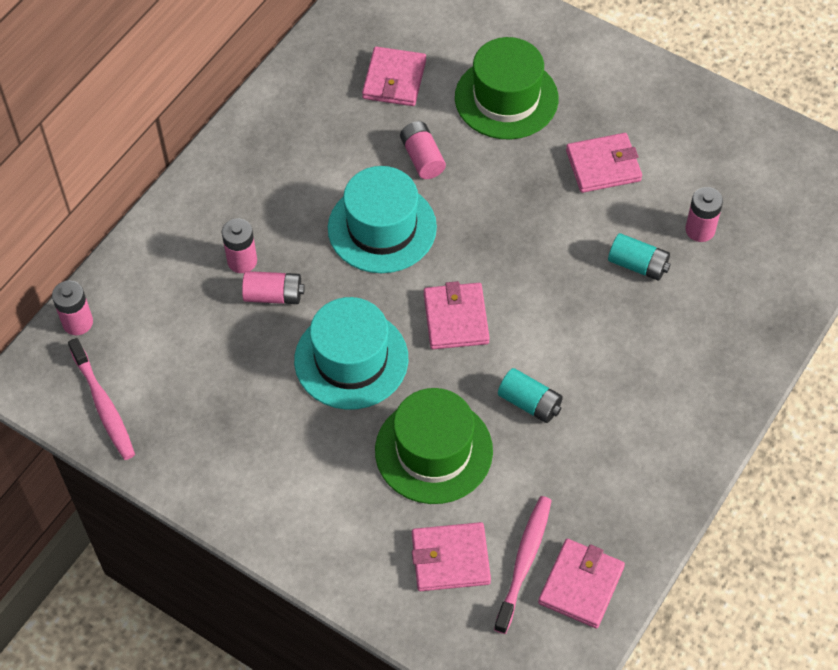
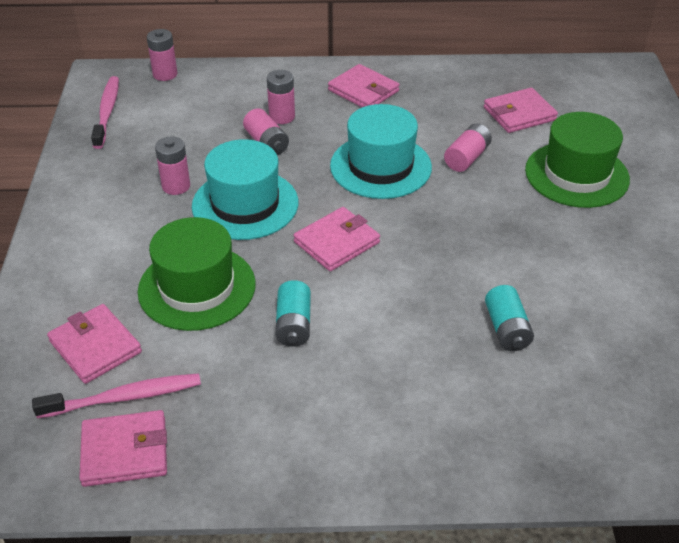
camera: 55 degrees right, 15 degrees down
pink toothbrush [68,338,135,460] -> pink toothbrush turned 150 degrees clockwise [91,76,119,149]
pink wallet [566,133,642,193] -> pink wallet moved to [328,64,400,107]
pink battery [685,187,723,242] -> pink battery moved to [155,137,190,195]

